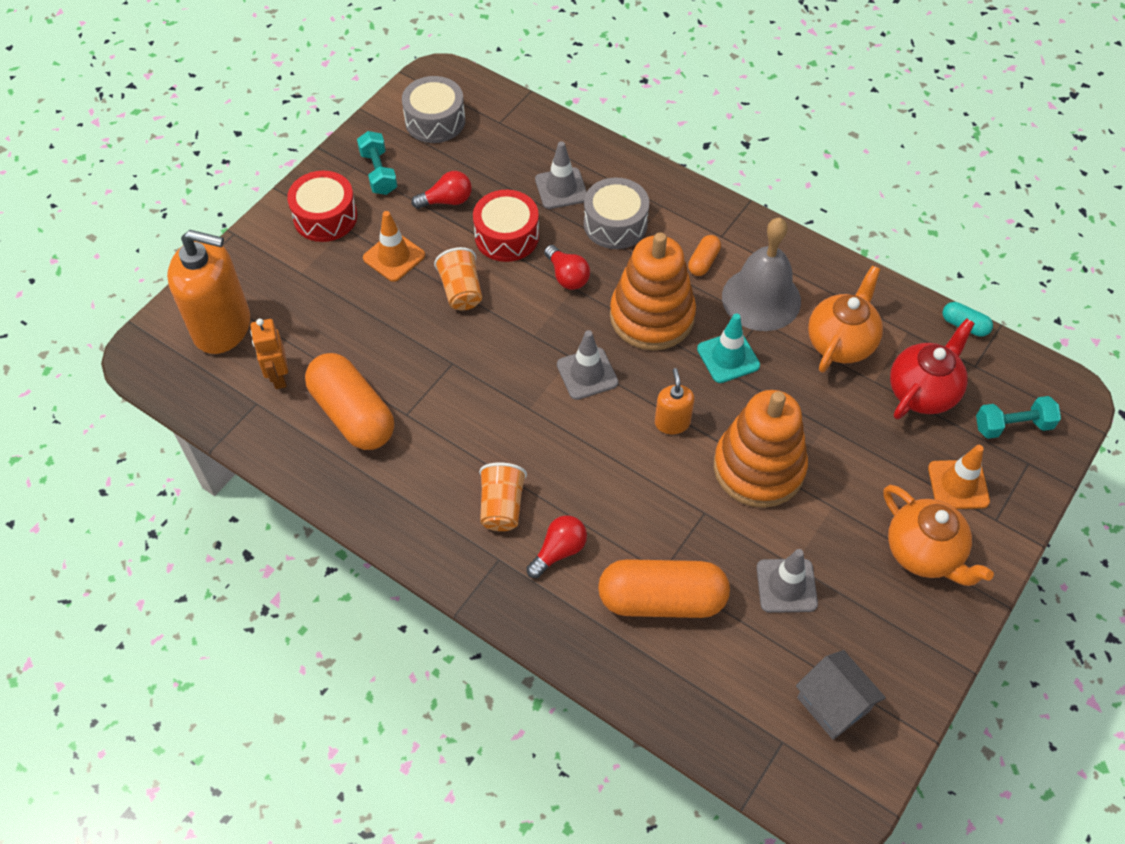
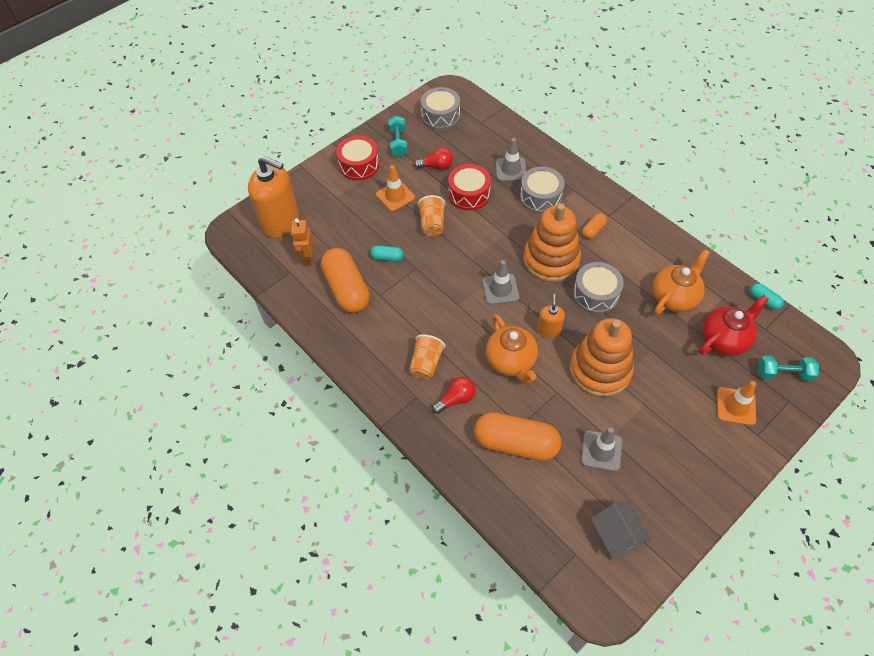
camera: 15 degrees right, 0 degrees up
red light bulb [544,245,590,290] -> none
turquoise traffic cone [697,314,760,383] -> grey drum [573,262,624,314]
grey bell [722,218,801,331] -> none
orange teapot [883,485,994,586] -> orange teapot moved to [486,314,538,384]
none -> turquoise capsule [370,246,404,262]

